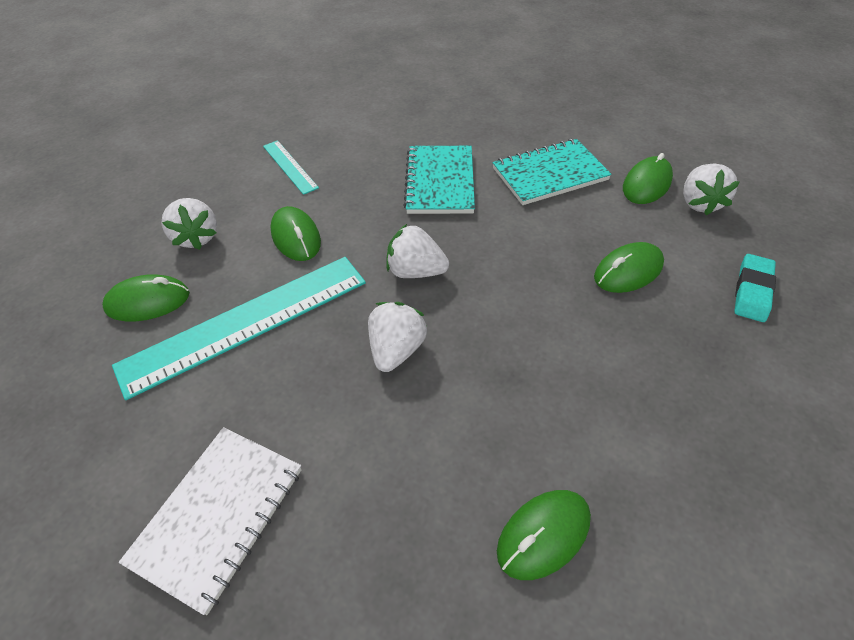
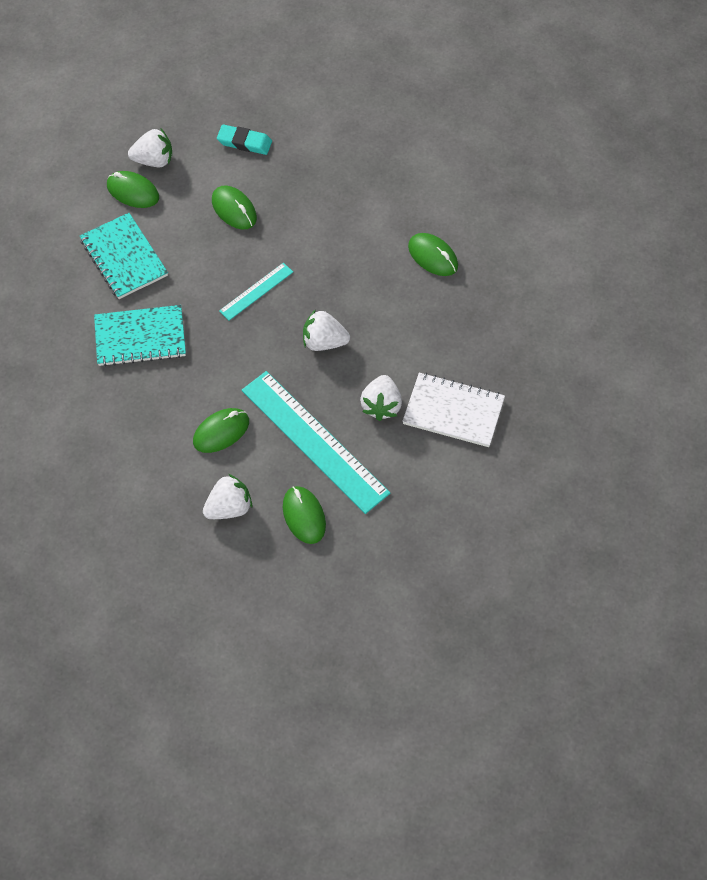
camera: 100 degrees left, 10 degrees up
turquoise ruler [263,140,319,195] -> turquoise ruler moved to [219,263,293,320]
white strawberry [387,224,449,278] -> white strawberry moved to [360,375,402,421]

